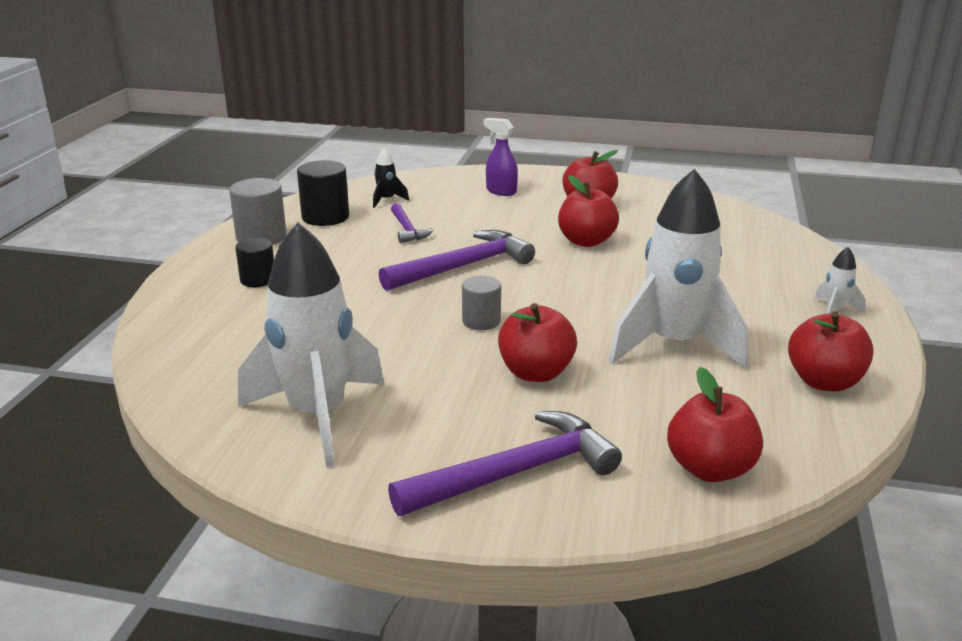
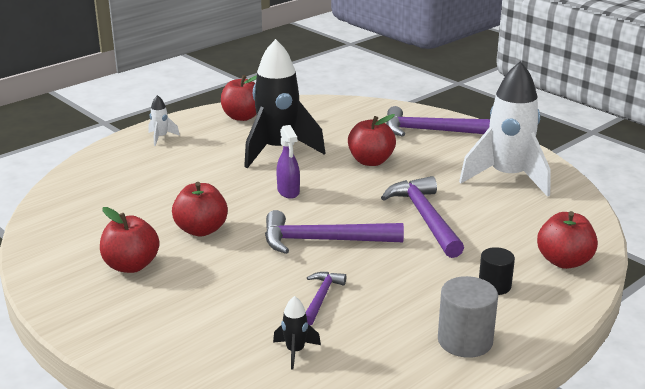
camera: 145 degrees left, 0 degrees up
black cylinder [297,160,349,226] -> none
grey cylinder [462,276,501,330] -> none
purple spray bottle [483,118,518,196] -> purple spray bottle moved to [276,125,300,199]
white rocket [609,169,748,369] -> black rocket [244,39,325,168]
red apple [667,367,763,482] -> red apple moved to [537,211,598,269]
none -> purple hammer [381,176,464,258]

